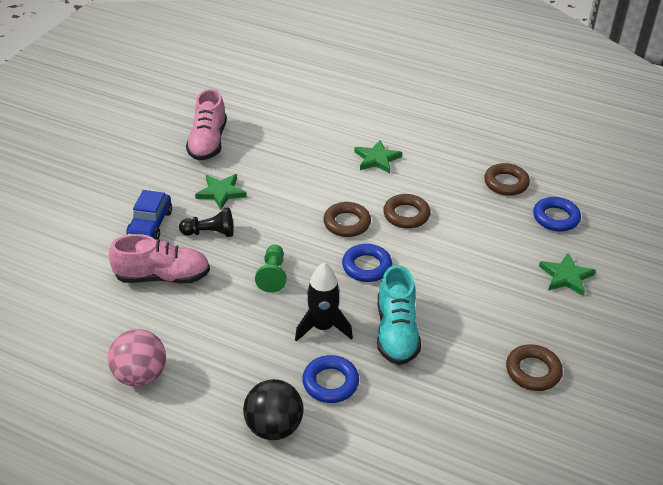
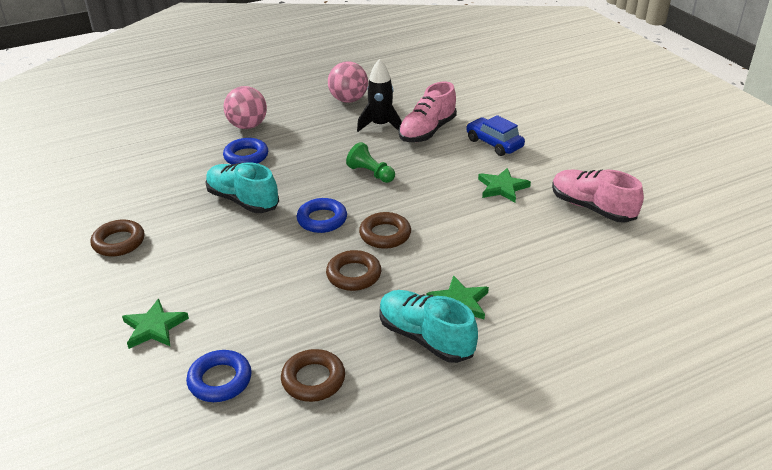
camera: 130 degrees right, 5 degrees down
black pawn [179,207,234,237] -> none
black ball [243,379,304,440] -> pink ball [224,86,267,129]
black rocket [295,263,353,342] -> black rocket moved to [357,59,402,132]
none -> turquoise shoe [379,290,478,363]

